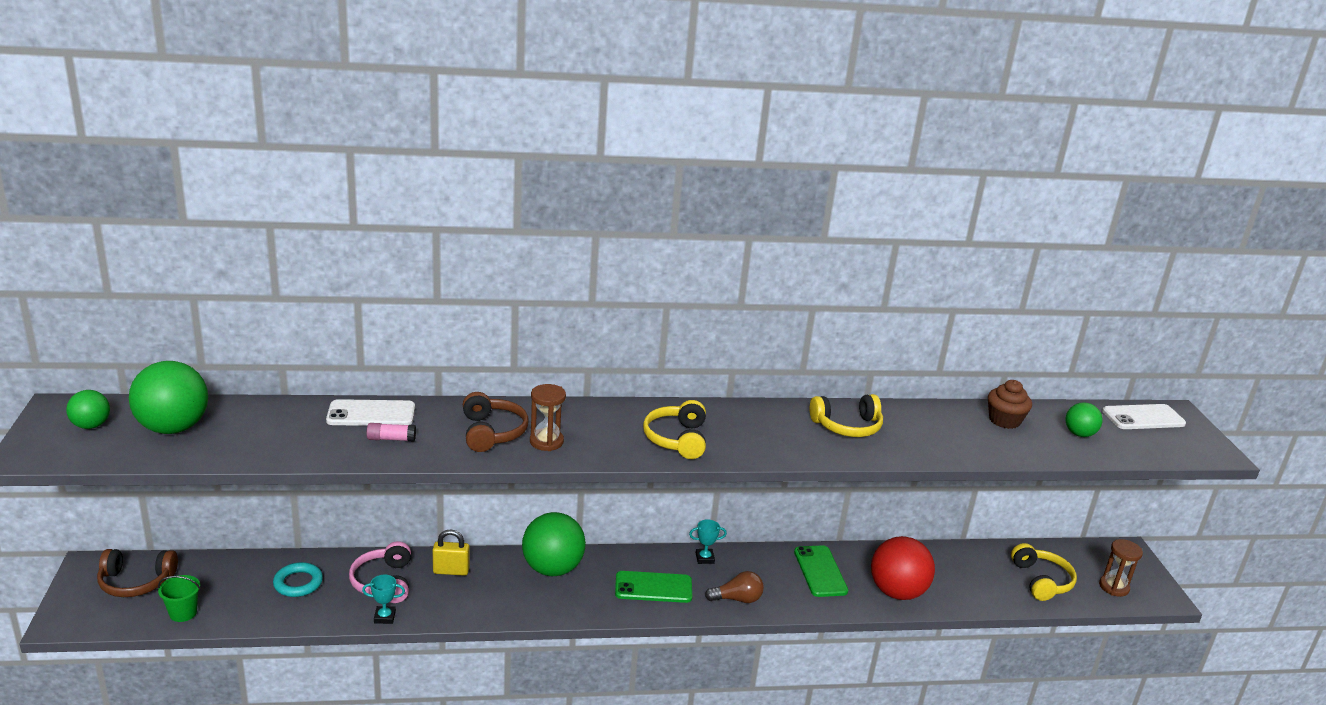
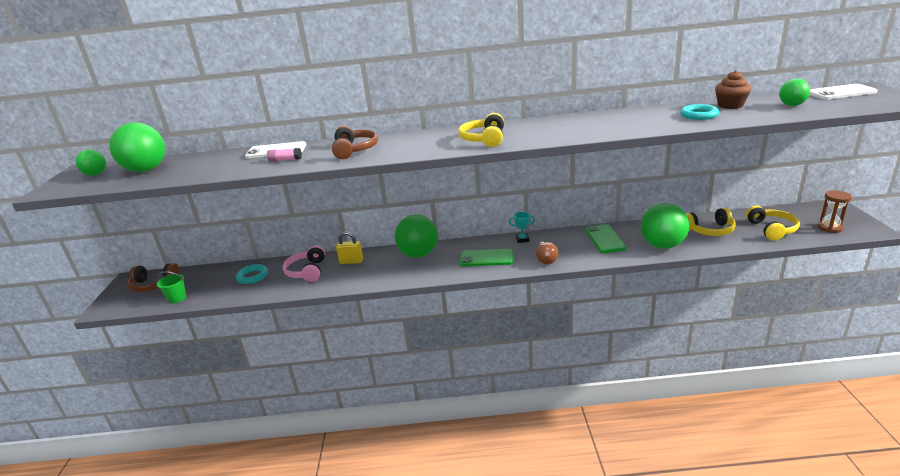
camera: 10 degrees right, 0 degrees up
turquoise trophy [362,575,405,624] -> none
brown hourglass [530,384,566,451] -> none
brown light bulb [705,571,764,603] -> brown light bulb turned 90 degrees clockwise [536,242,559,264]
yellow headphones [810,394,883,437] -> yellow headphones moved to [685,208,736,236]
red ball [871,536,935,600] -> green ball [641,203,689,249]
none -> turquoise ring [680,104,719,120]

